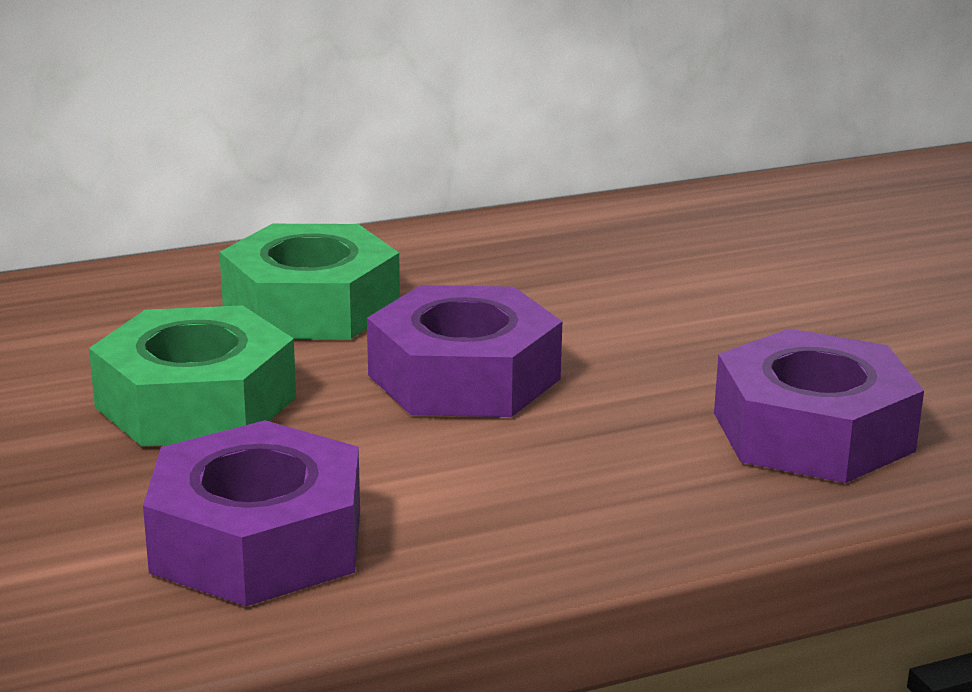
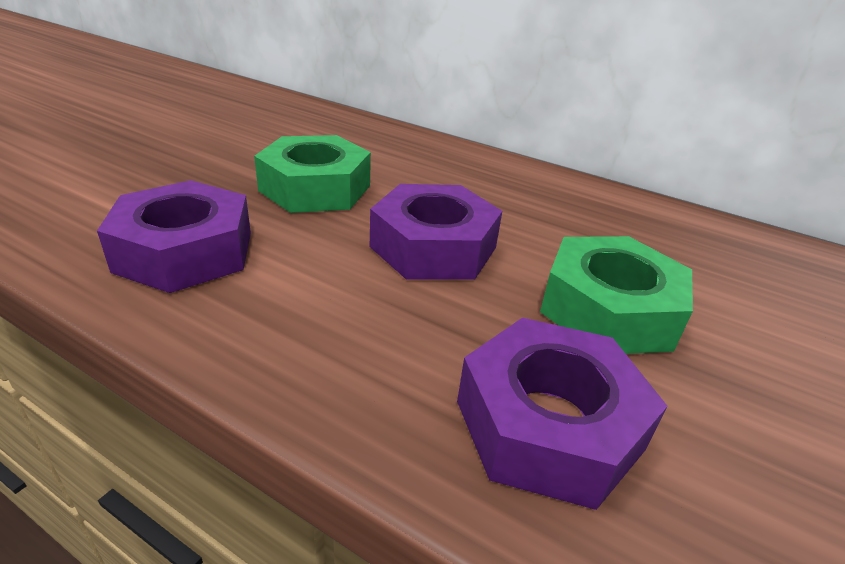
camera: 50 degrees right, 10 degrees up
green nut [219,224,400,339] -> green nut moved to [540,236,693,354]

